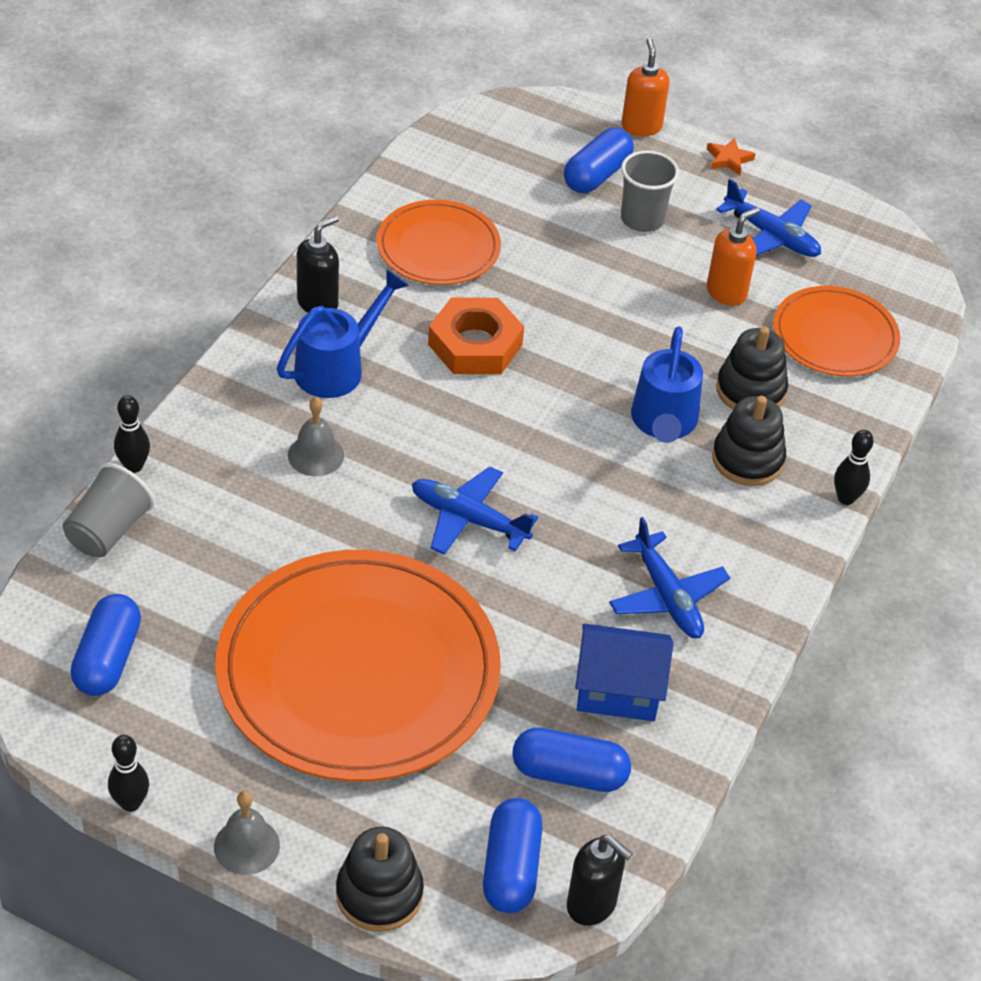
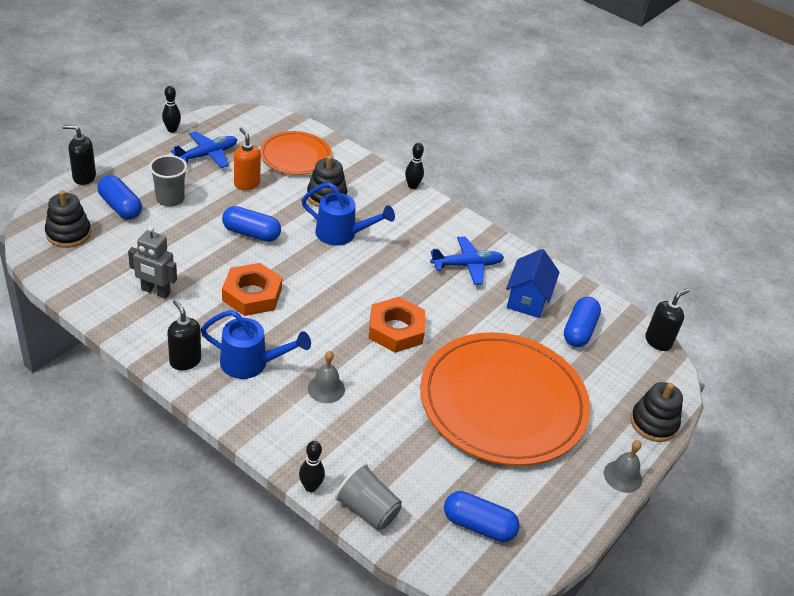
camera: 80 degrees left, 5 degrees down
black bowling pin [108,735,149,812] -> black bowling pin moved to [162,86,181,133]
blue watering can [277,269,409,398] -> blue watering can turned 135 degrees clockwise [201,310,311,379]
orange plate [377,200,501,285] -> grey robot [128,226,177,299]
blue plane [412,466,538,555] -> orange nut [369,297,425,353]
blue capsule [483,798,543,913] -> blue capsule moved to [222,206,281,242]
orange soap dispenser [622,38,669,136] -> black soap dispenser [63,125,96,185]
orange star [707,138,756,175] -> none
black stacking toy [712,396,786,486] -> black stacking toy moved to [45,190,91,248]

